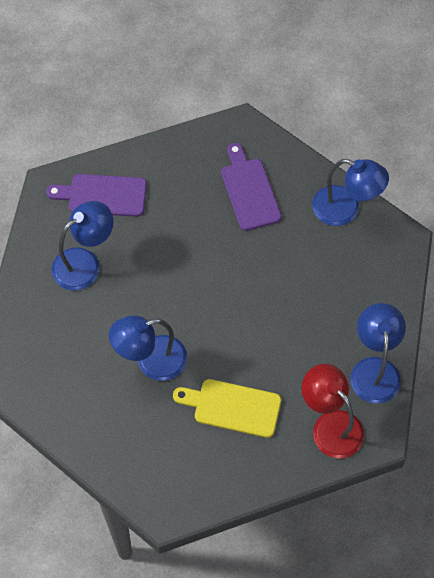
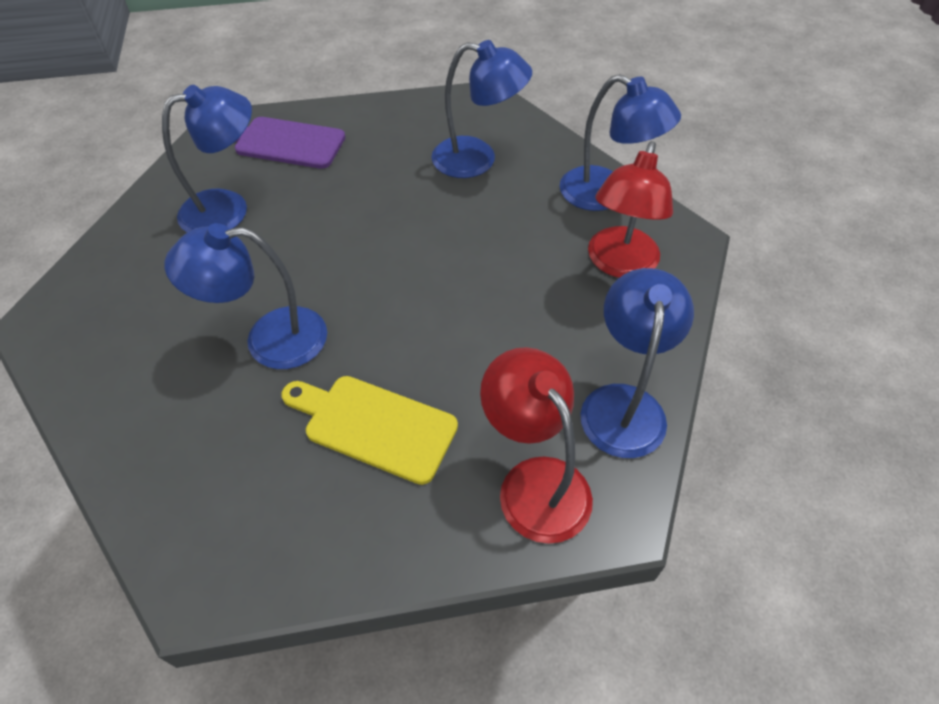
camera: 10 degrees right, 10 degrees down
purple cutting board [221,143,282,231] -> blue lamp [431,40,532,178]
none -> red lamp [588,141,673,278]

